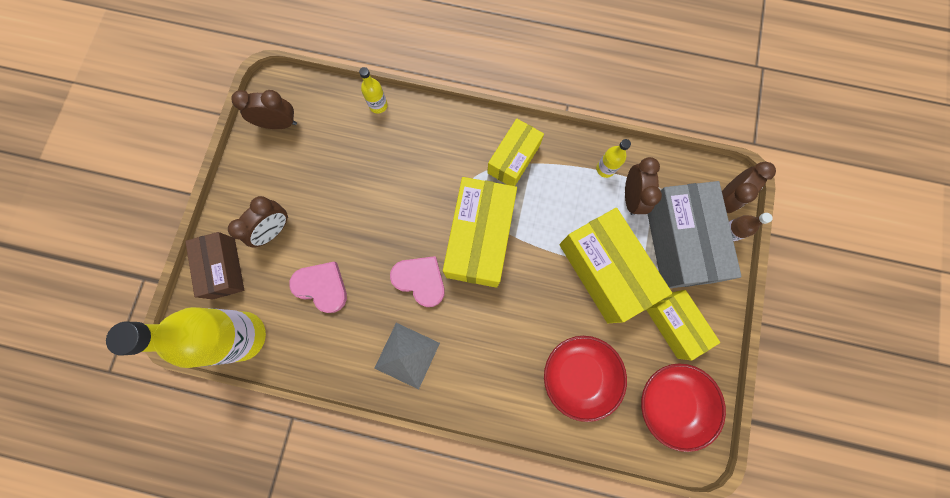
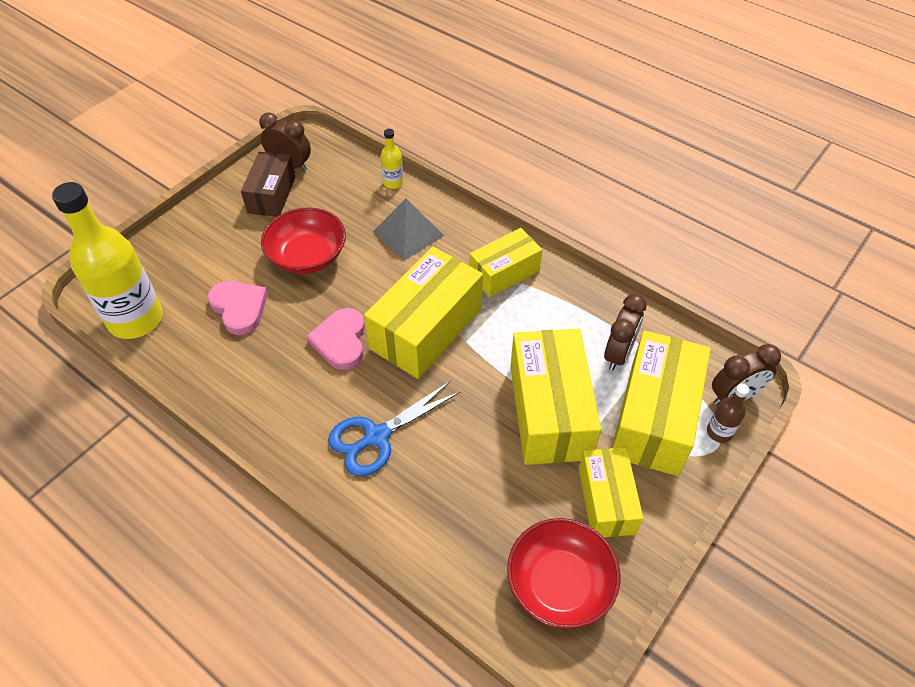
camera: 25 degrees right, 25 degrees down
brown box [185,232,244,299] -> brown box moved to [241,152,295,217]
brown clock [228,196,288,248] -> none
grey pyramid [374,323,440,389] -> grey pyramid moved to [373,199,444,261]
pink heart [390,256,445,307] -> pink heart turned 150 degrees counterclockwise [307,308,365,370]
red bowl [544,336,627,422] -> red bowl moved to [261,207,346,274]
yellow bottle [596,139,631,178] -> none
grey box [648,181,742,288] -> yellow box [612,330,711,476]
none -> blue scissors [328,381,461,476]

